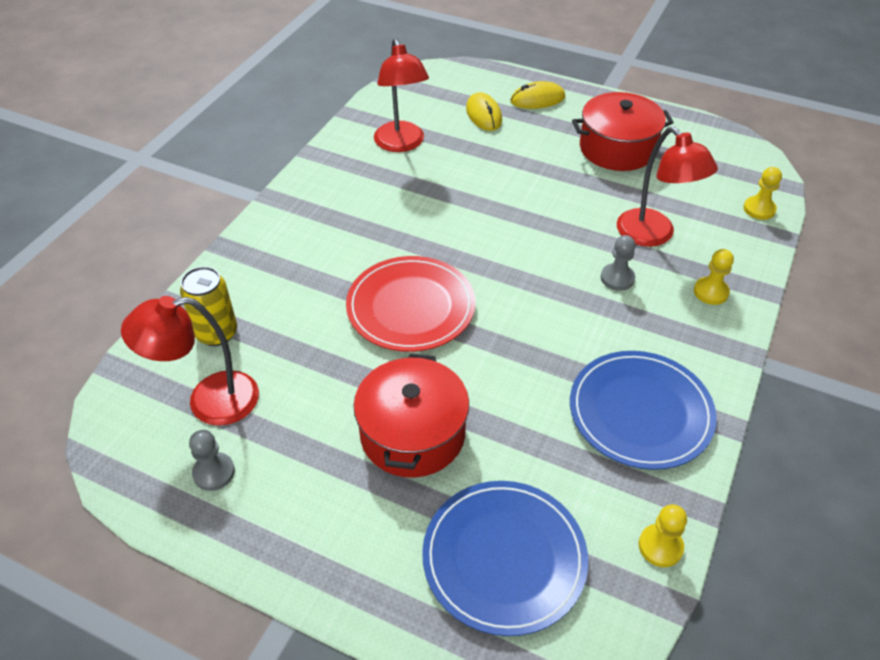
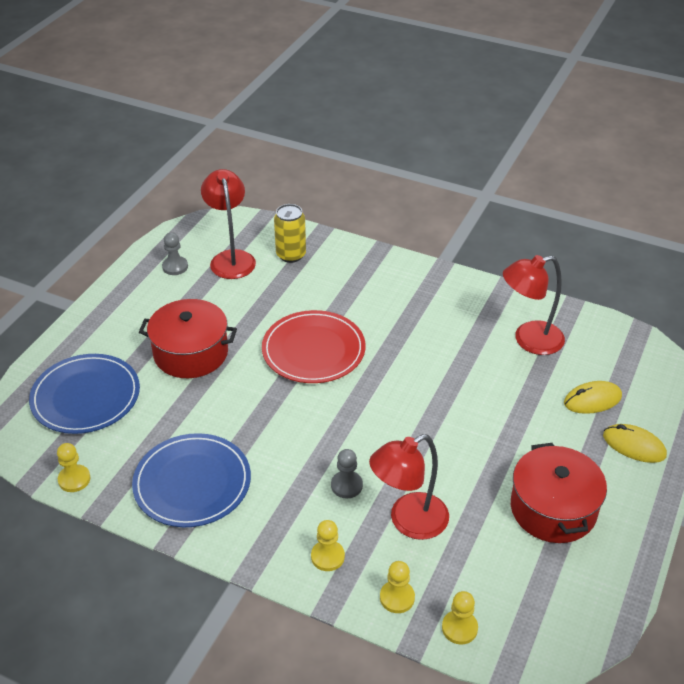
camera: 90 degrees right, 5 degrees down
yellow mouse [510,81,565,109] -> yellow mouse turned 45 degrees counterclockwise [603,424,667,463]
none -> yellow pawn [380,561,415,613]

